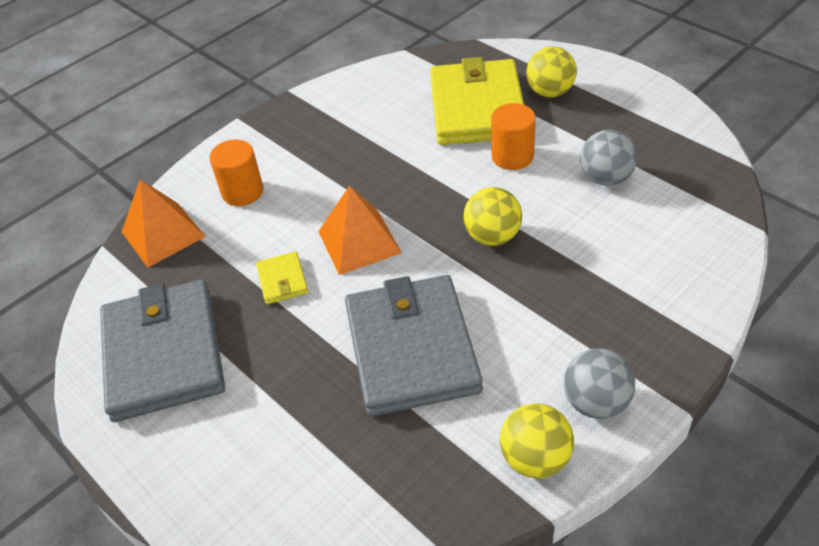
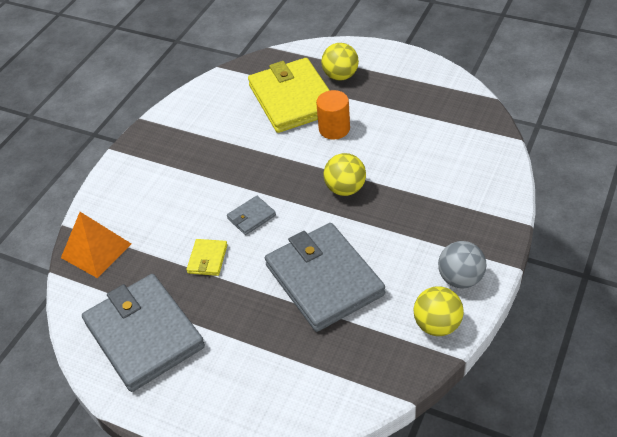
camera: 20 degrees left, 0 degrees up
orange cylinder [209,139,264,206] -> none
yellow wallet [256,252,308,304] -> yellow wallet turned 45 degrees clockwise [186,239,228,276]
orange pyramid [318,185,402,275] -> grey wallet [227,196,276,235]
grey ball [580,130,638,186] -> none

